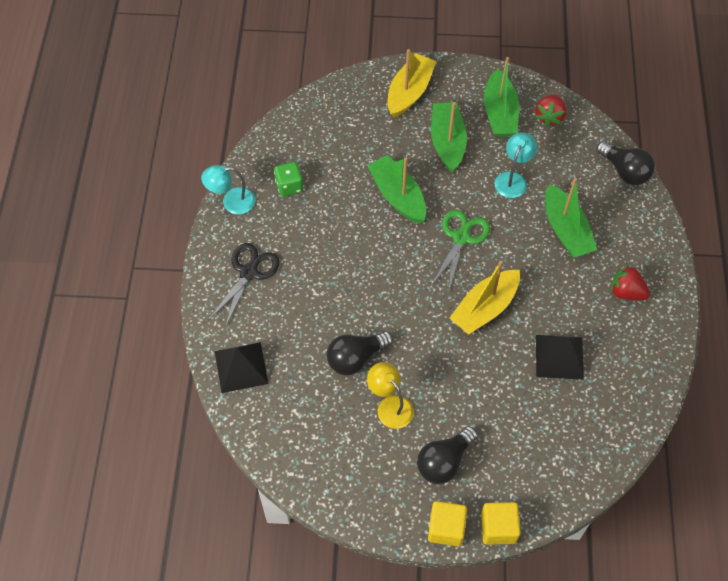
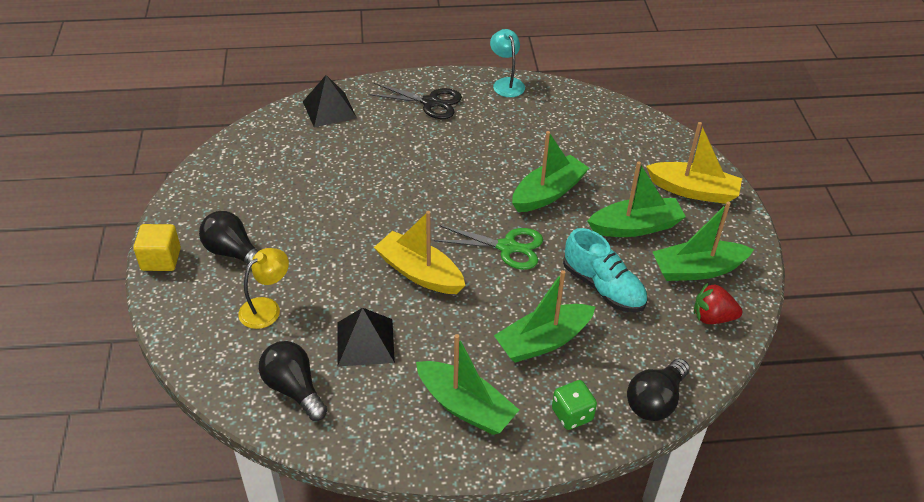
camera: 80 degrees right, 15 degrees down
green dice [274,162,303,196] -> green dice moved to [552,380,597,430]
black light bulb [326,331,393,375] -> black light bulb moved to [259,341,327,421]
yellow lamp [367,362,414,429] -> yellow lamp moved to [238,248,289,329]
yellow cube [481,502,521,545] -> none
turquoise lamp [495,132,537,198] -> turquoise shoe [563,228,647,313]
red strawberry [610,265,650,300] -> green boat [416,334,519,435]

